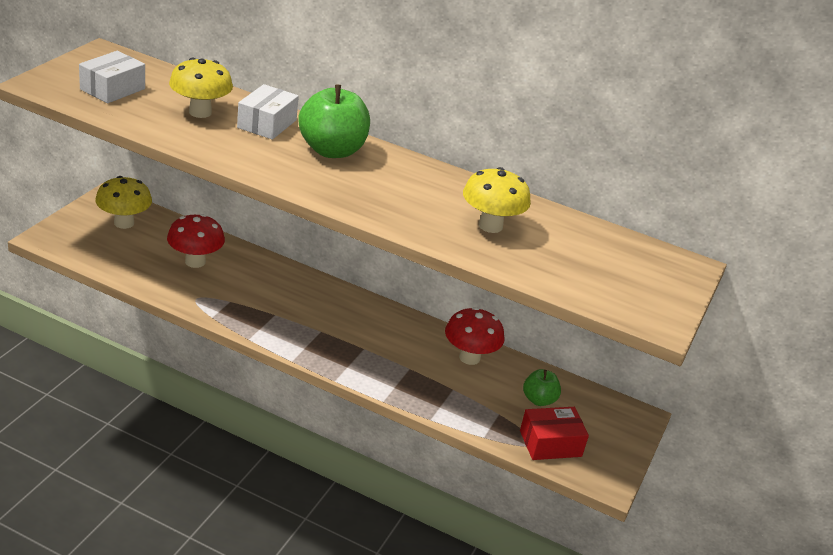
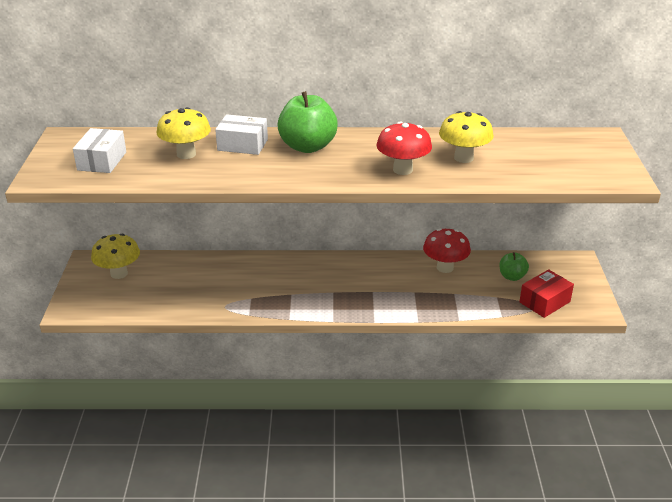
camera: 20 degrees left, 0 degrees up
red mushroom [167,214,225,268] -> red mushroom moved to [377,122,432,175]
white box [237,84,299,140] -> white box turned 75 degrees counterclockwise [215,114,268,155]

